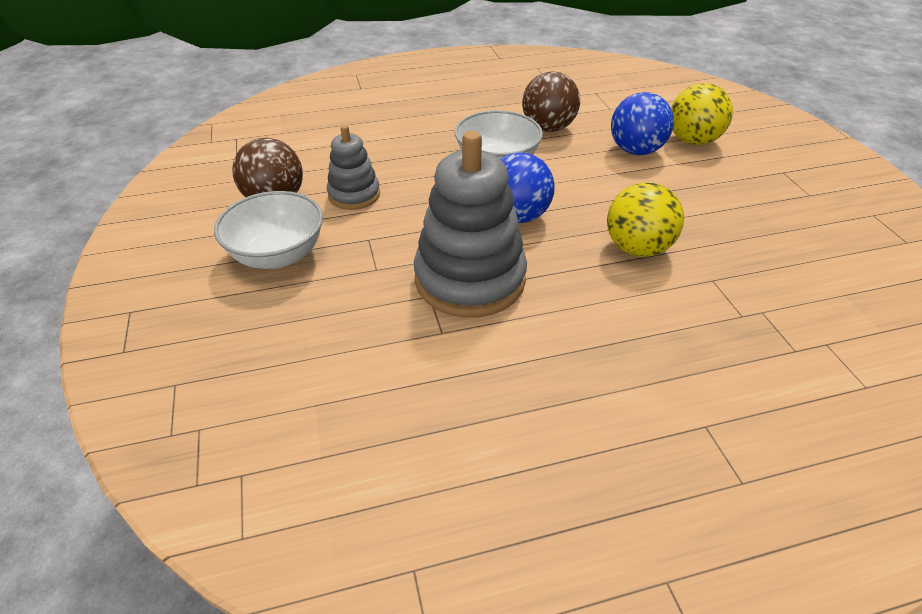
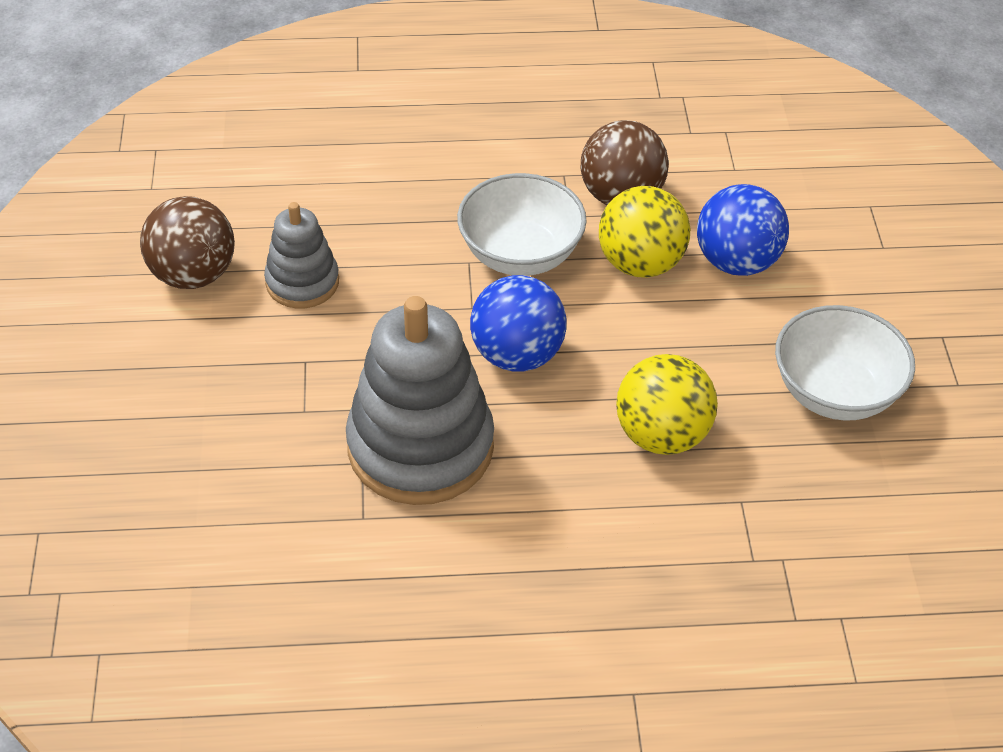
camera: 10 degrees right, 5 degrees up
white bowl [214,191,323,269] -> white bowl moved to [775,305,915,421]
yellow ball [671,83,733,145] -> yellow ball moved to [599,186,690,278]

